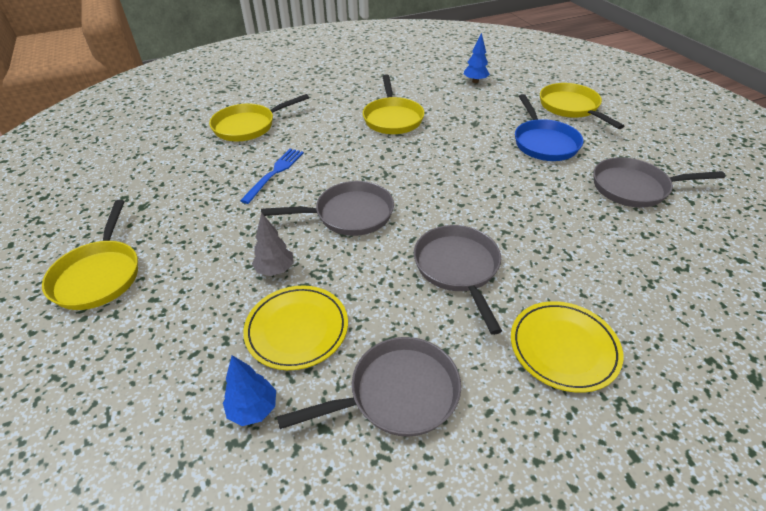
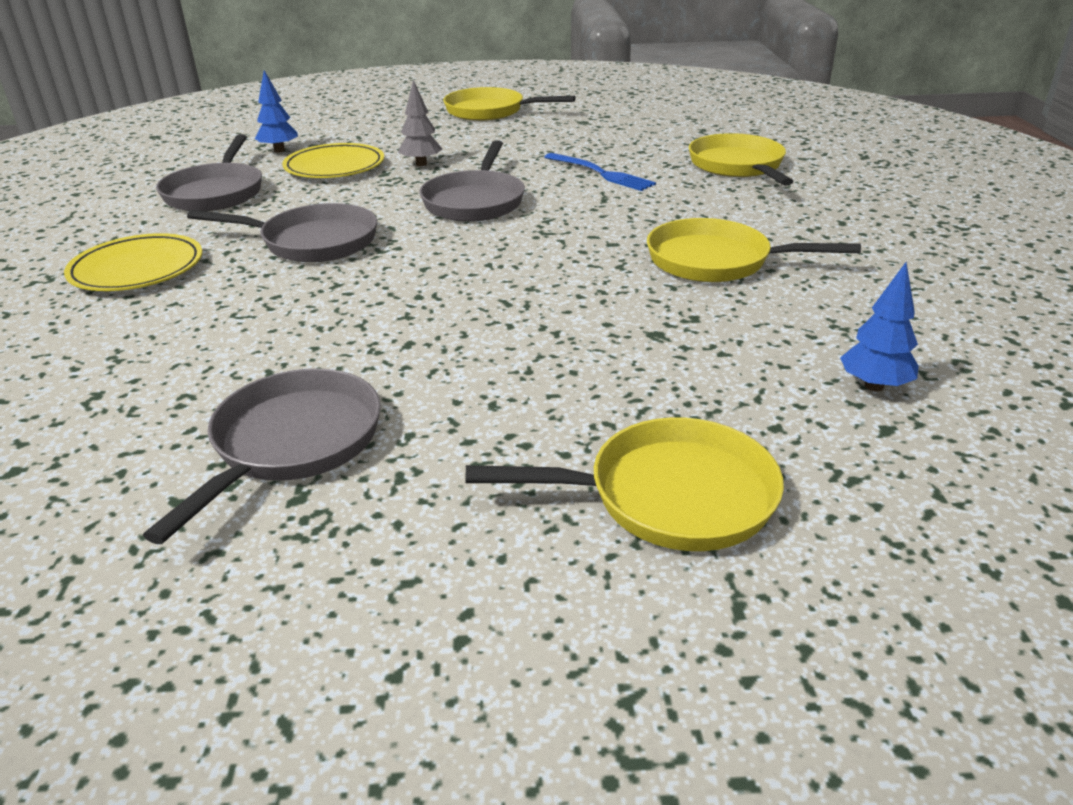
camera: 110 degrees right, 10 degrees down
blue pan [515,94,583,161] -> none

